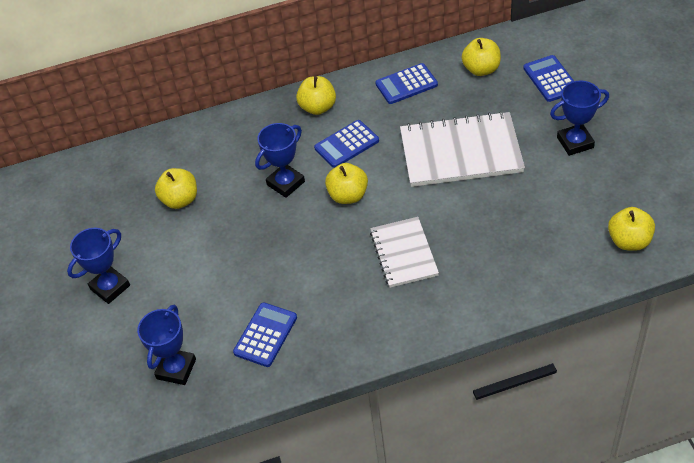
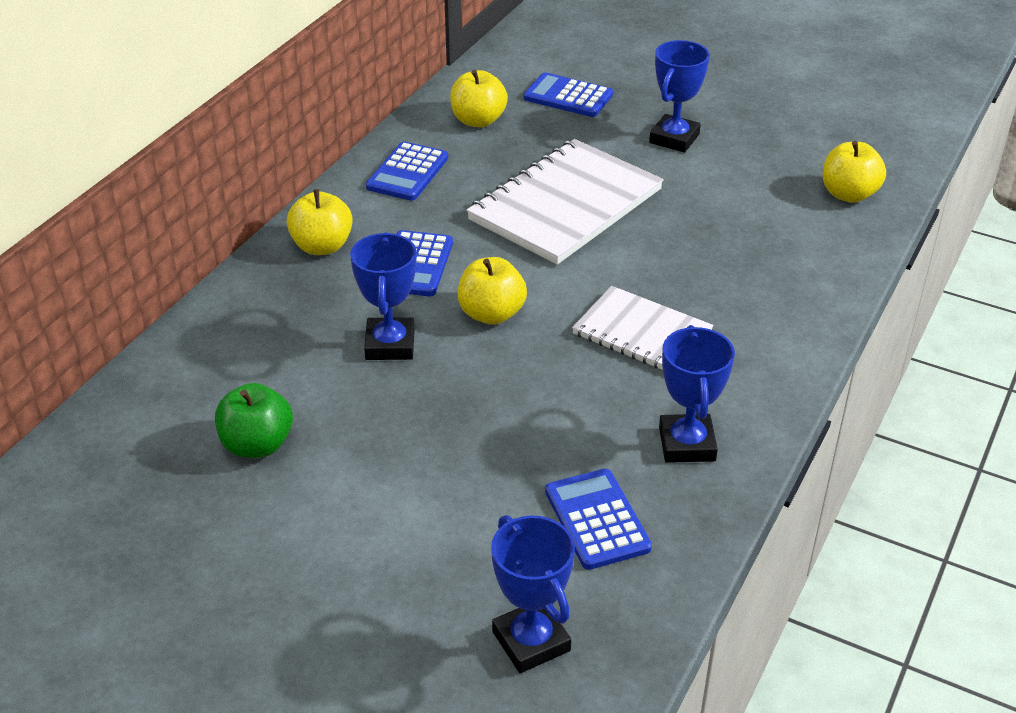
camera: 50 degrees left, 10 degrees down
blue trophy [67,228,130,304] -> blue trophy moved to [659,325,735,463]
yellow apple [155,168,197,209] -> green apple [215,383,293,458]

